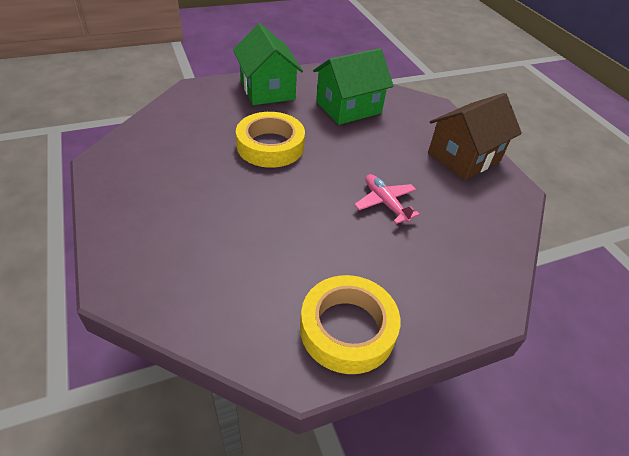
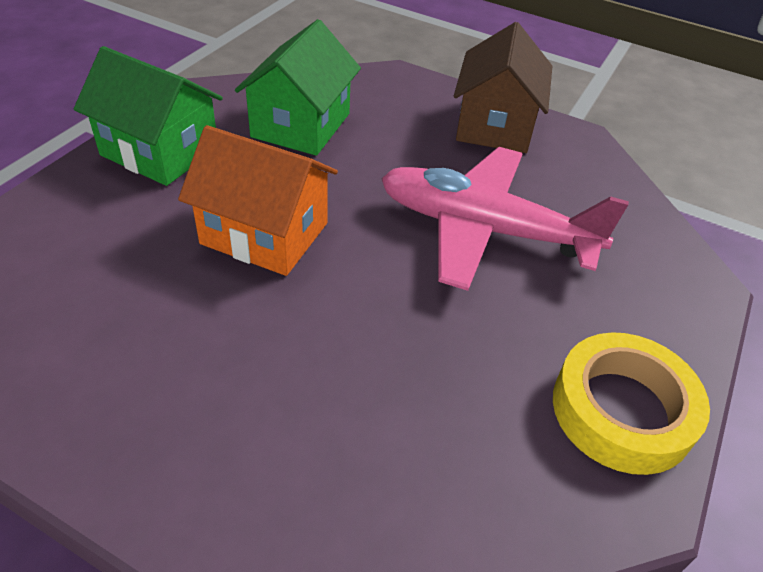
camera: 40 degrees left, 0 degrees up
yellow tape [236,112,305,168] -> orange house [178,125,338,276]
pink plane [354,174,420,224] -> pink plane [381,147,629,291], size x2.12

